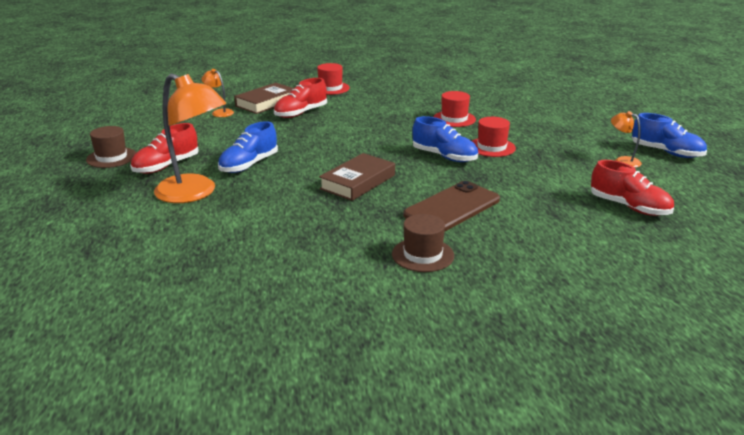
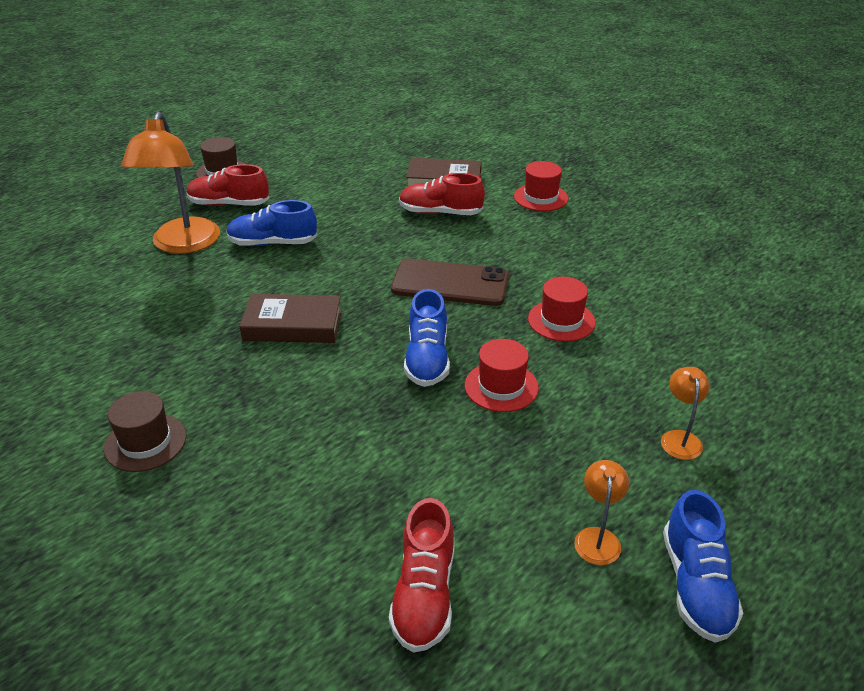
camera: 55 degrees right, 10 degrees up
orange lamp [201,69,234,117] -> orange lamp moved to [661,367,709,460]
brown phone [403,181,500,231] -> brown phone moved to [391,259,509,306]

